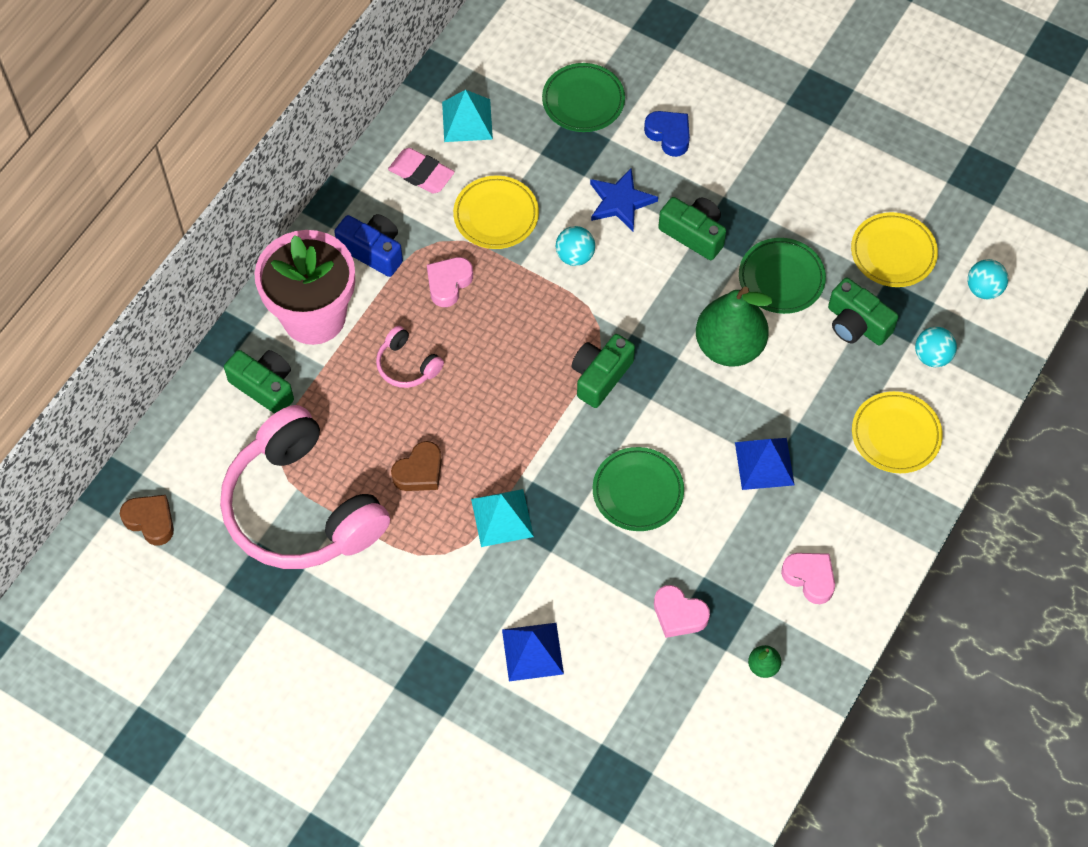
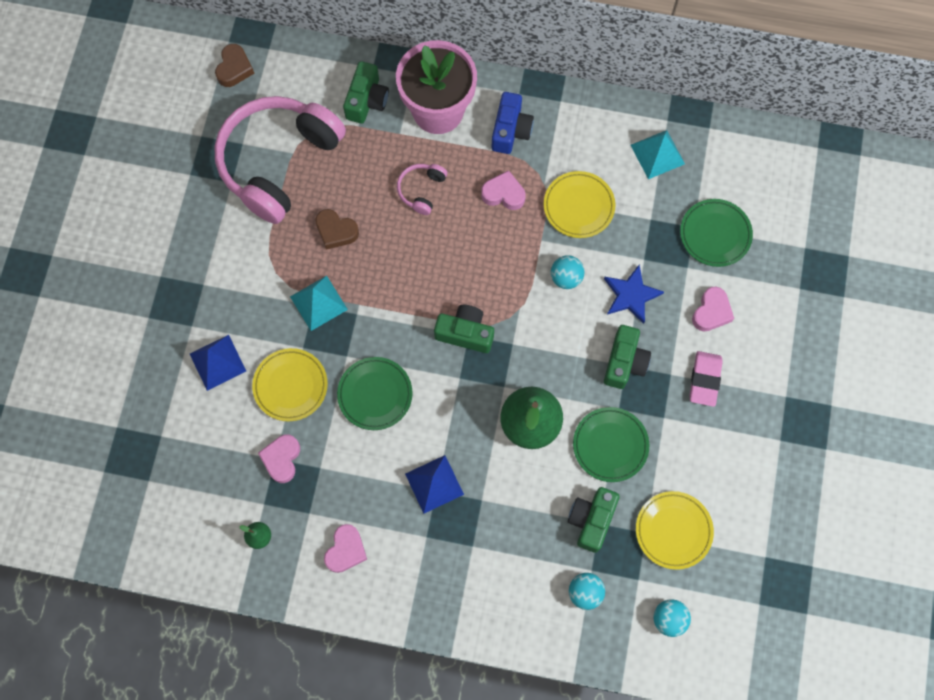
camera: 70 degrees right, 10 degrees up
pink eraser [388,148,455,194] -> pink eraser moved to [689,351,723,407]
blue heart [644,111,690,157] -> pink heart [692,287,734,331]
yellow plate [852,391,943,473] -> yellow plate moved to [252,348,328,421]

